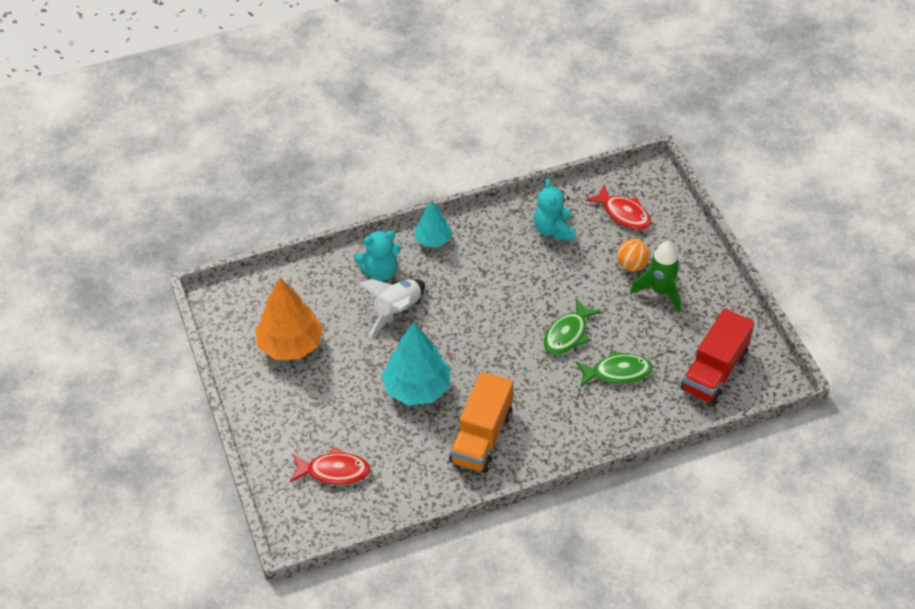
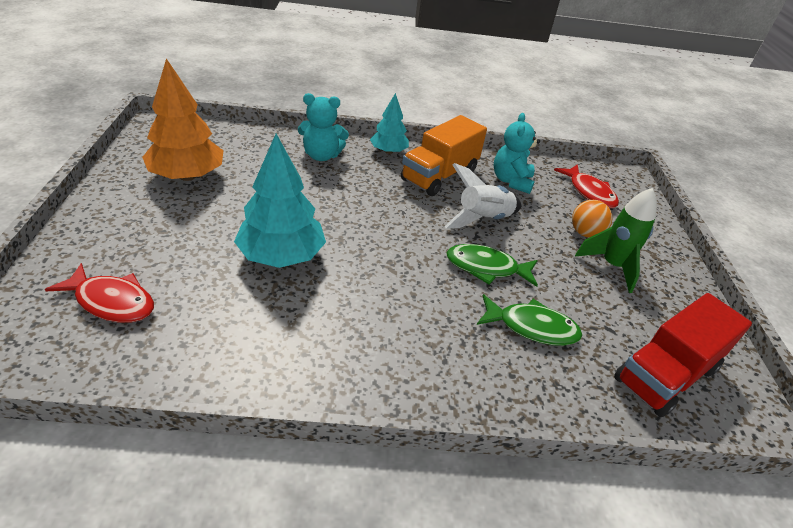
camera: 15 degrees right, 10 degrees down
white rocket [359,279,425,335] -> white rocket moved to [444,163,521,228]
orange truck [449,372,513,473] -> orange truck moved to [401,115,487,196]
green fish [544,298,602,355] -> green fish turned 45 degrees clockwise [446,244,538,287]

